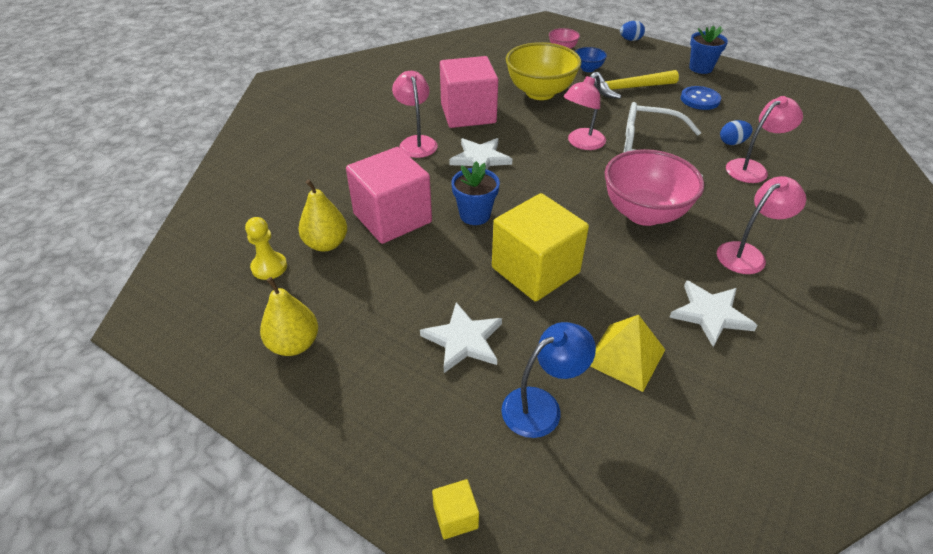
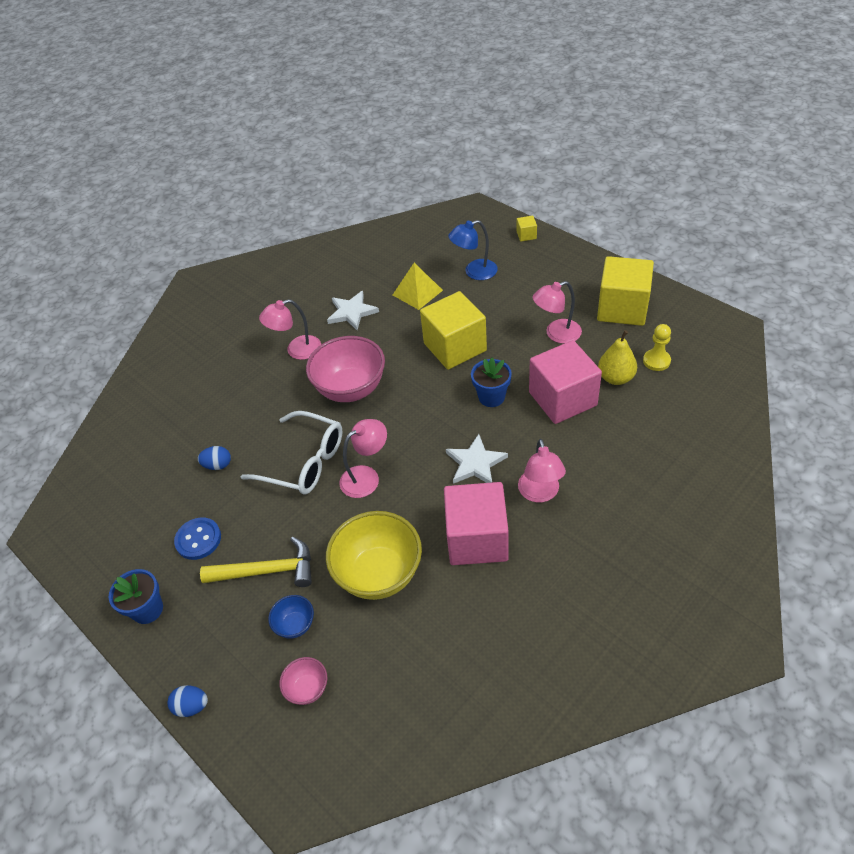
camera: 165 degrees left, 5 degrees up
yellow pear [260,277,318,356] -> yellow cube [597,256,654,326]
white star [420,302,502,373] -> none
pink lamp [726,96,803,183] -> pink lamp moved to [533,281,582,344]

